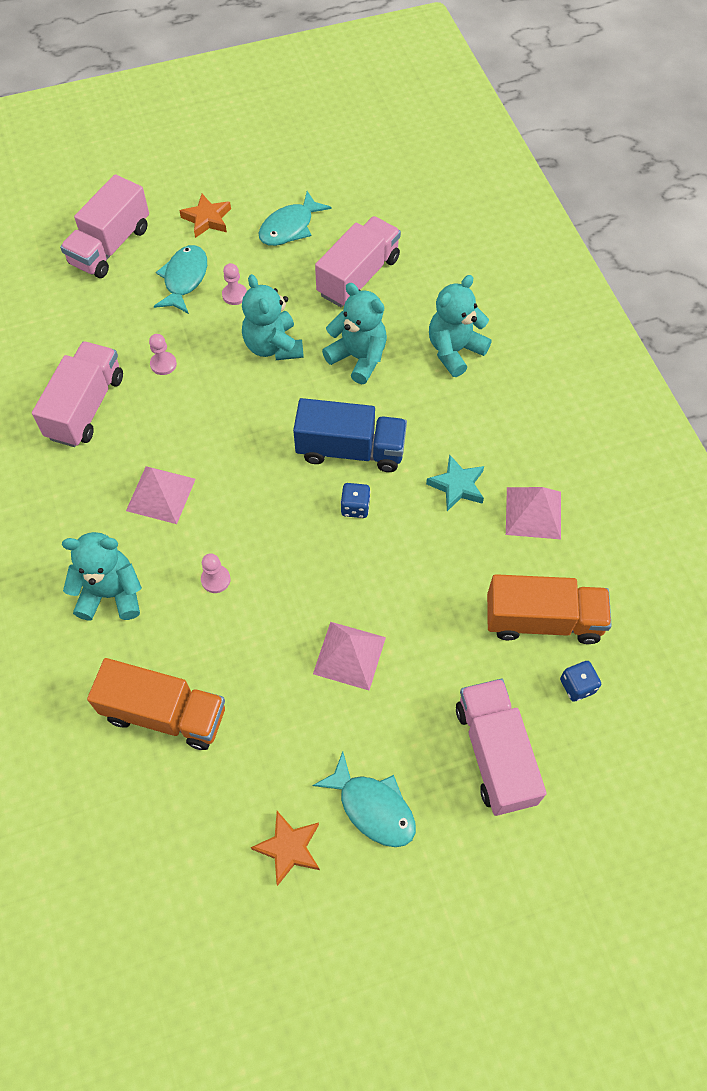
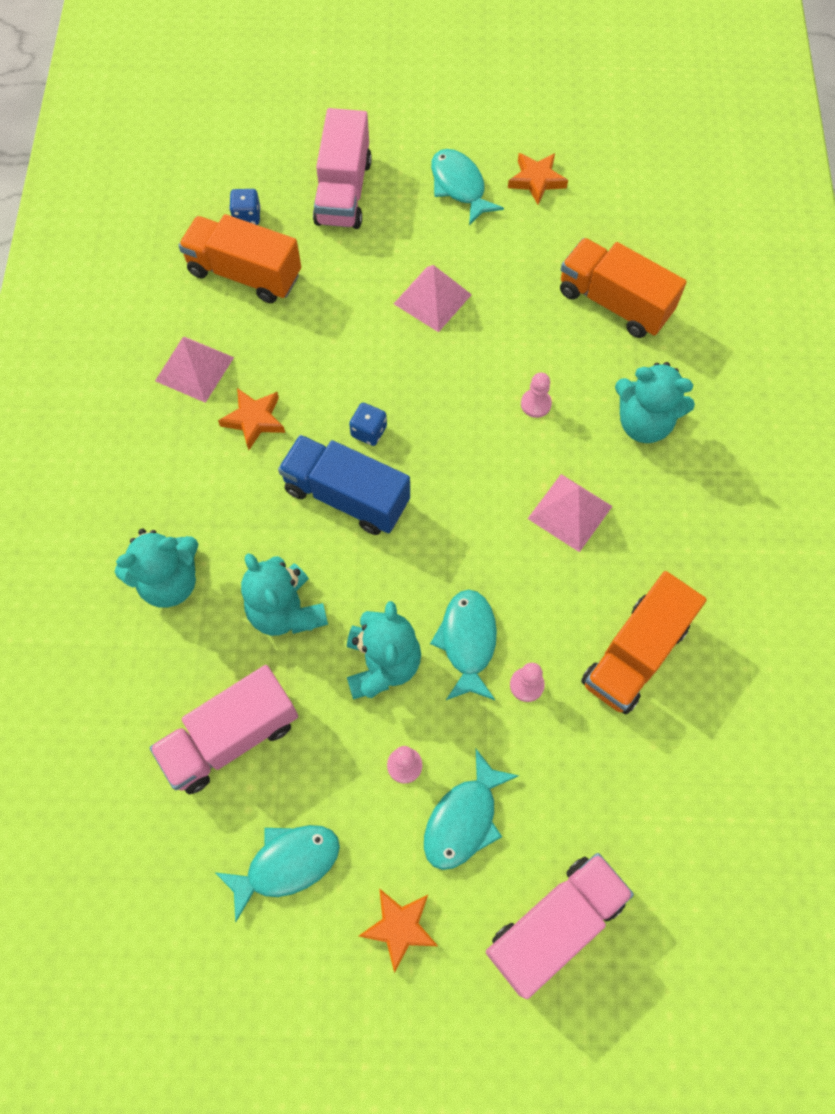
camera: 160 degrees left, 5 degrees up
pink truck [32,341,123,447] -> orange truck [581,571,707,715]
turquoise star [426,454,484,511] -> orange star [218,388,285,450]
none -> turquoise fish [430,590,497,700]

